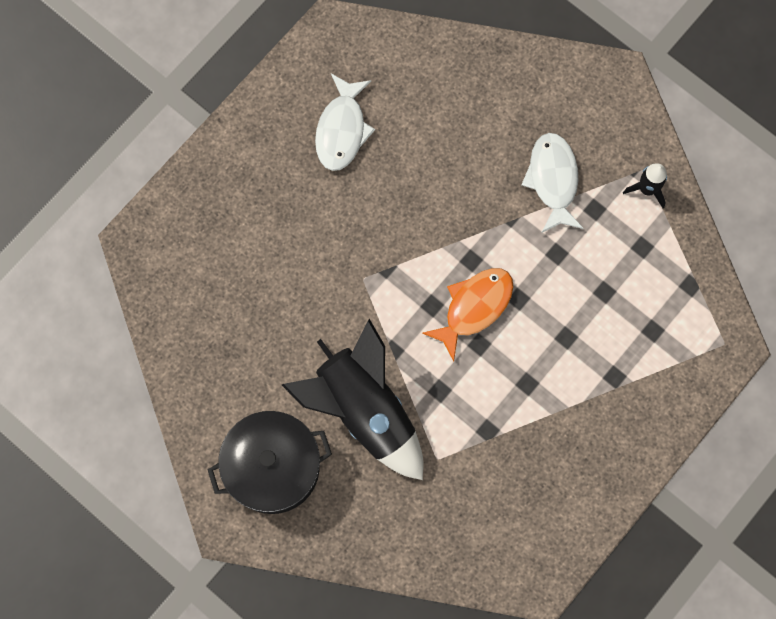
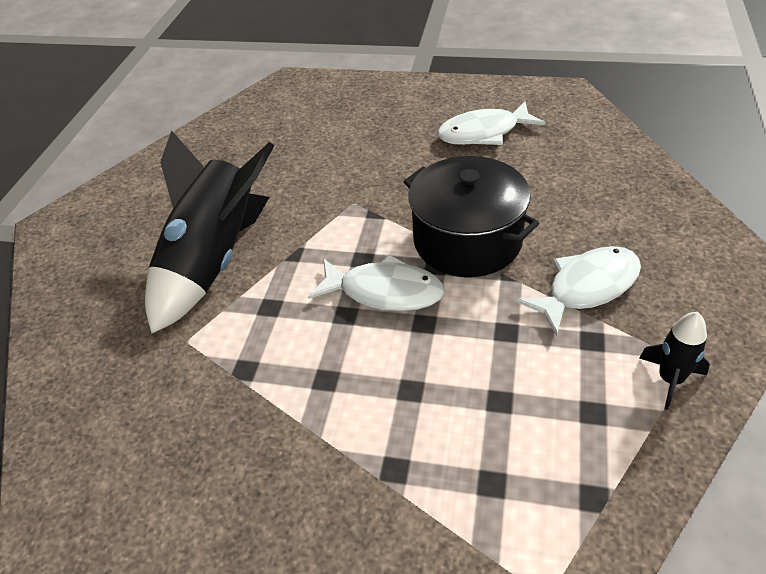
camera: 65 degrees right, 30 degrees down
black pot [208,411,332,514] -> black pot moved to [404,156,539,277]
orange fish [422,268,514,361] -> white fish [308,255,445,311]

